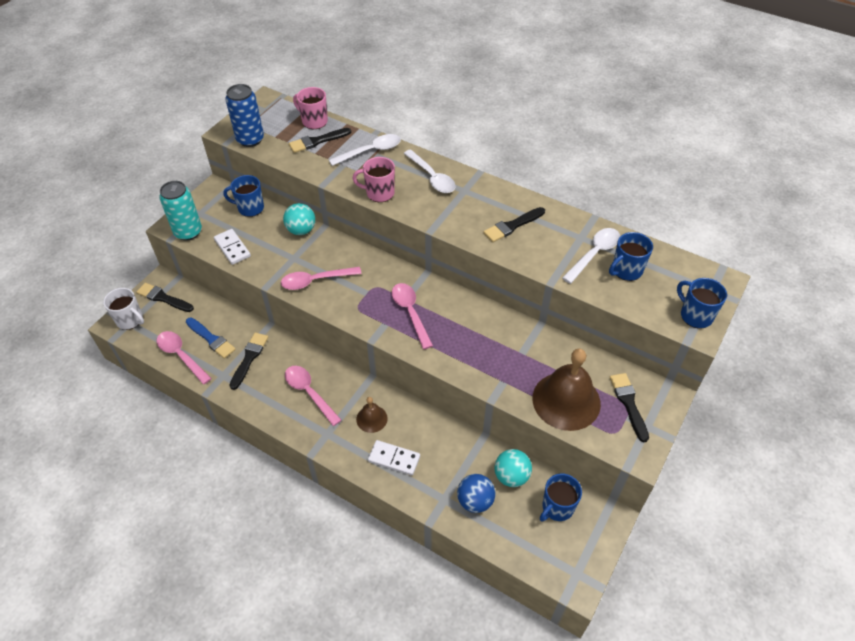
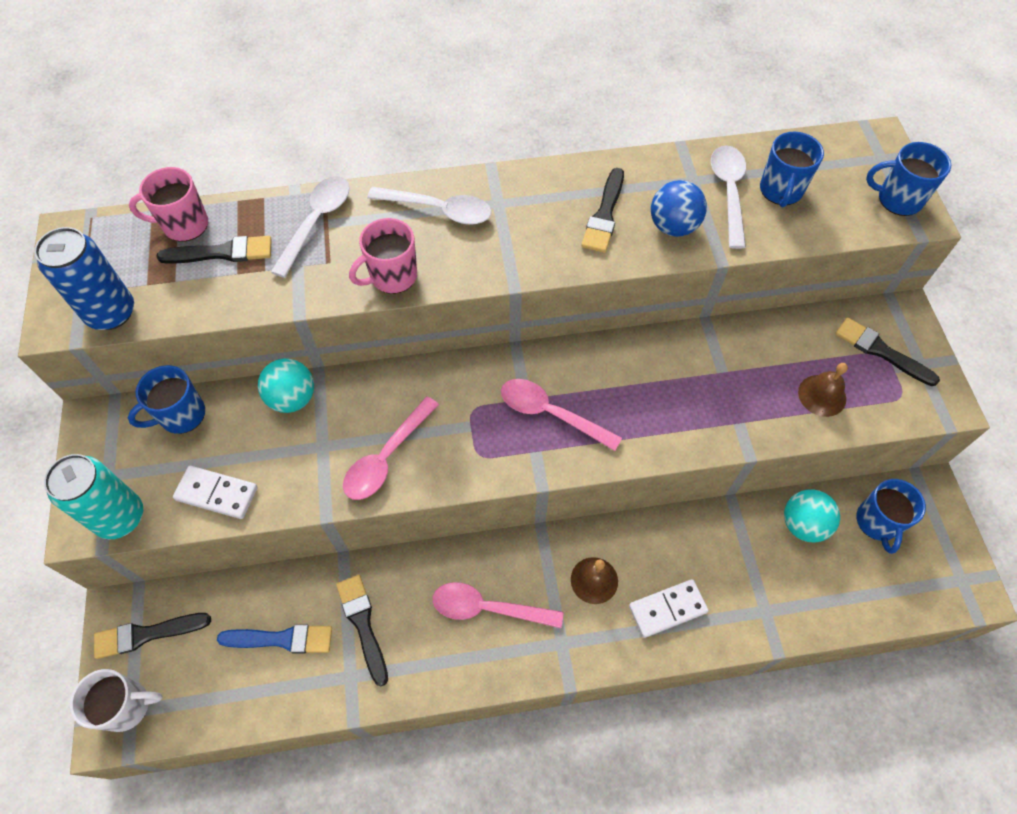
camera: 40 degrees left, 10 degrees up
pink spoon [156,331,212,385] -> none
black brush [289,128,351,153] -> black brush turned 120 degrees counterclockwise [157,236,272,264]
blue ball [457,474,495,513] -> blue ball moved to [651,180,707,237]
brown bell [532,349,601,431] -> brown bell [798,363,848,417], size x0.50

